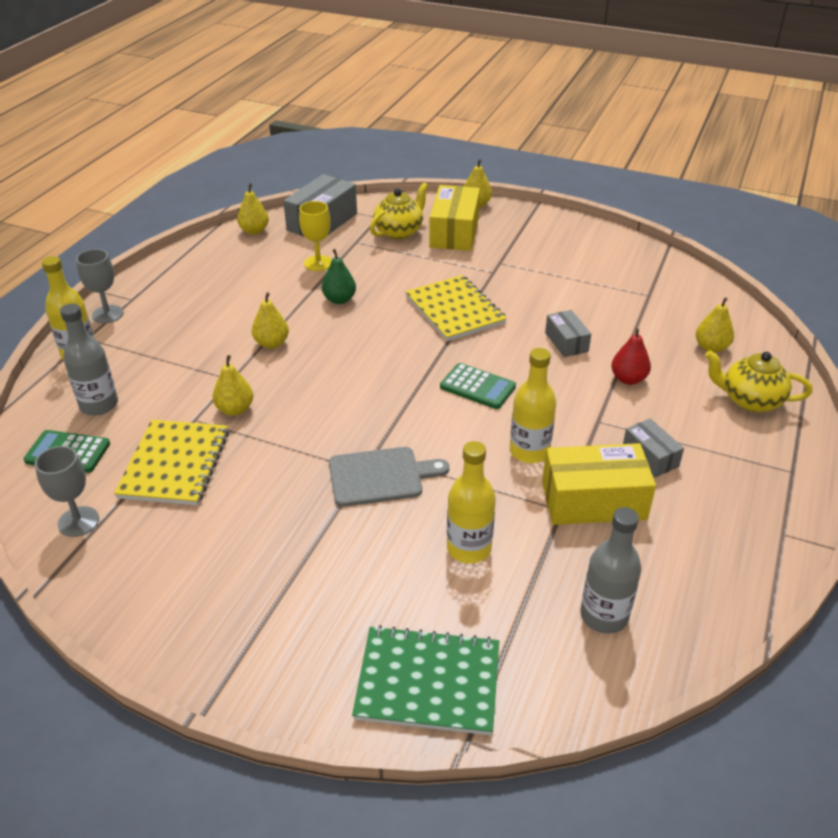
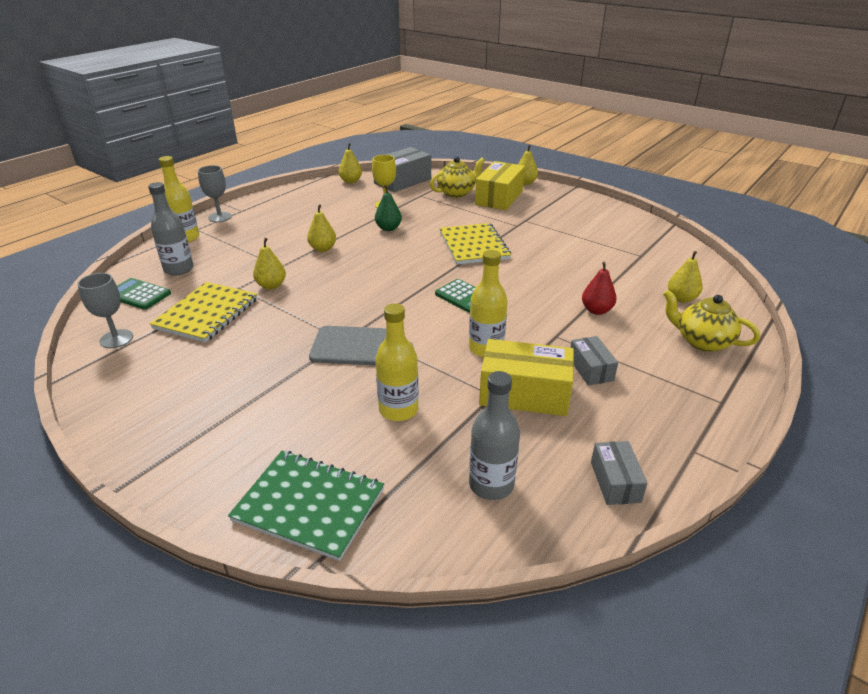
camera: 15 degrees right, 5 degrees down
grey box [545,310,591,357] -> grey box moved to [591,441,648,505]

